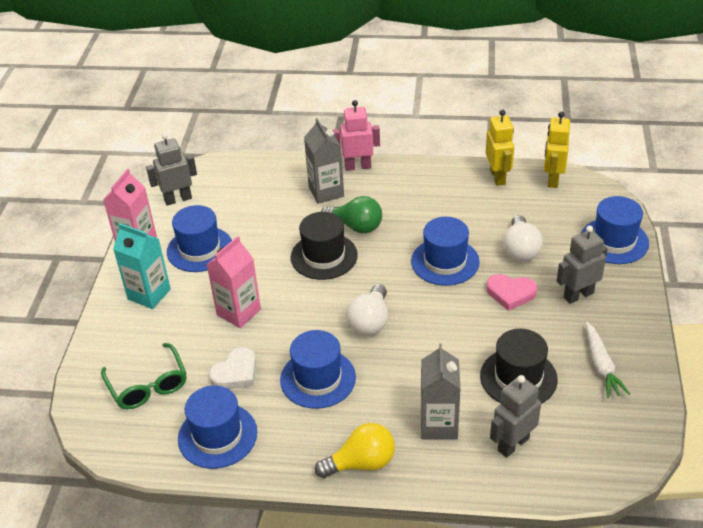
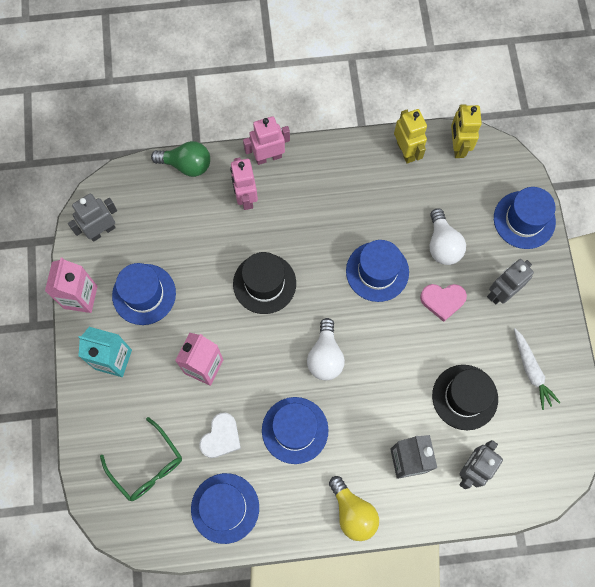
camera: 15 degrees left, 30 degrees up
grey carton [304,118,344,204] -> pink robot [230,158,258,210]
yellow light bulb [315,423,395,478] -> yellow light bulb turned 90 degrees clockwise [329,476,379,541]
green light bulb [321,196,382,233] -> green light bulb moved to [151,141,210,177]

